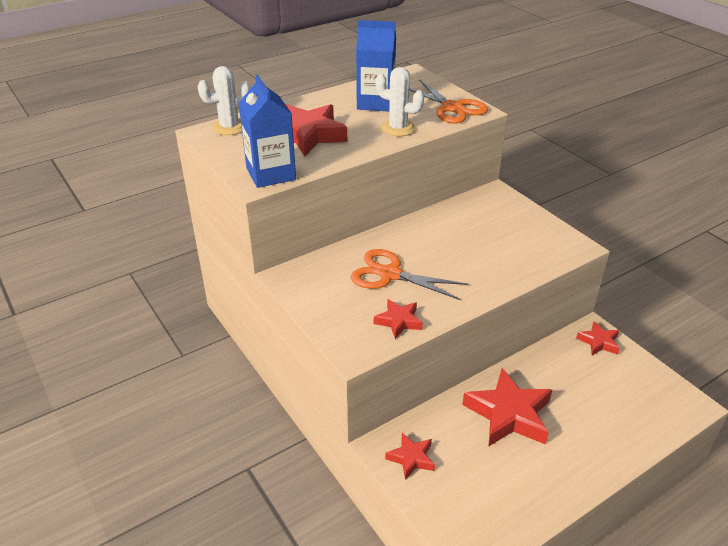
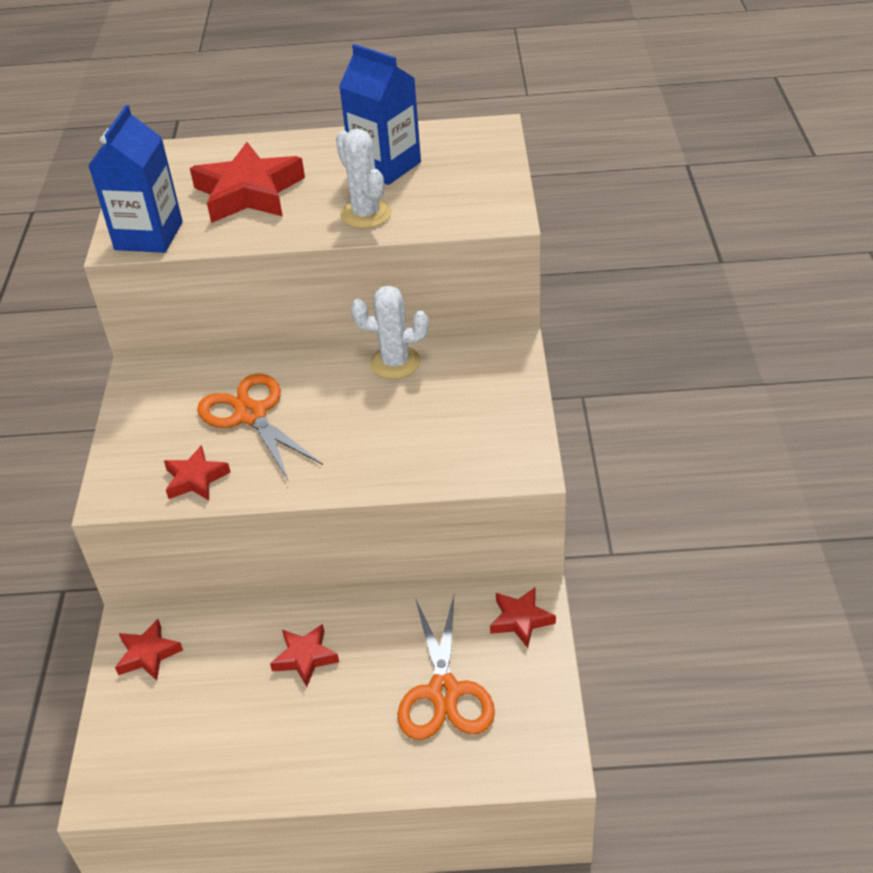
camera: 35 degrees right, 5 degrees up
white cactus [198,66,251,135] -> white cactus moved to [351,286,429,379]
orange scissors [409,79,488,124] -> orange scissors moved to [397,596,495,740]
red star [462,368,552,447] -> red star [270,624,339,687], size x0.53

